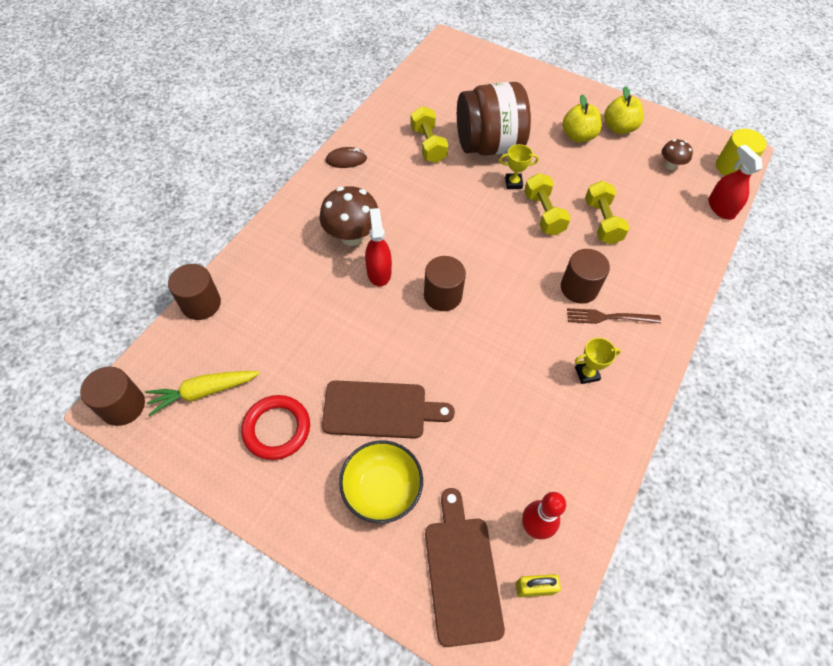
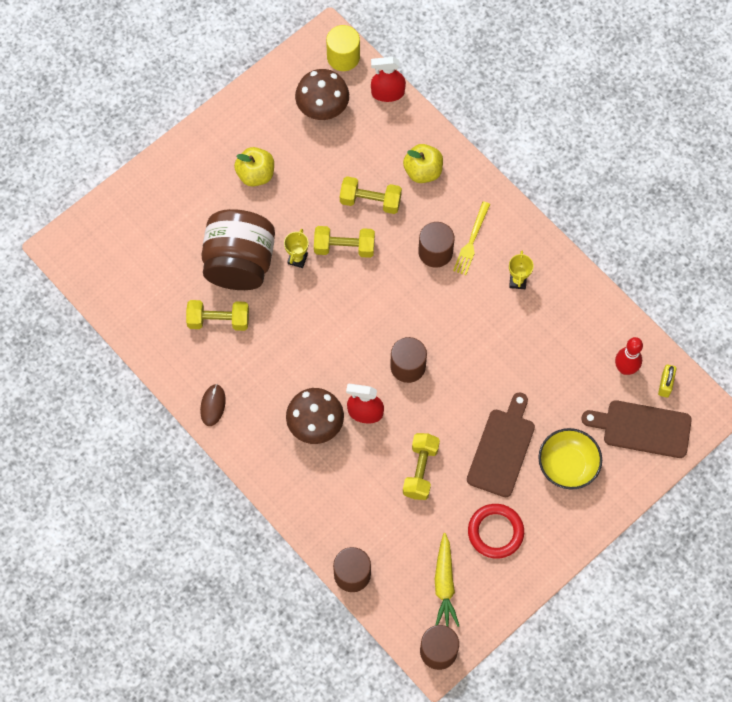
camera: 70 degrees left, 10 degrees up
brown fork [567,308,661,324] -> yellow fork [453,201,490,275]
yellow apple [604,86,644,134] -> yellow apple moved to [403,144,443,183]
brown mushroom [662,139,693,170] -> brown mushroom [295,69,349,120], size x1.81
none -> yellow dumbbell [403,433,440,500]

